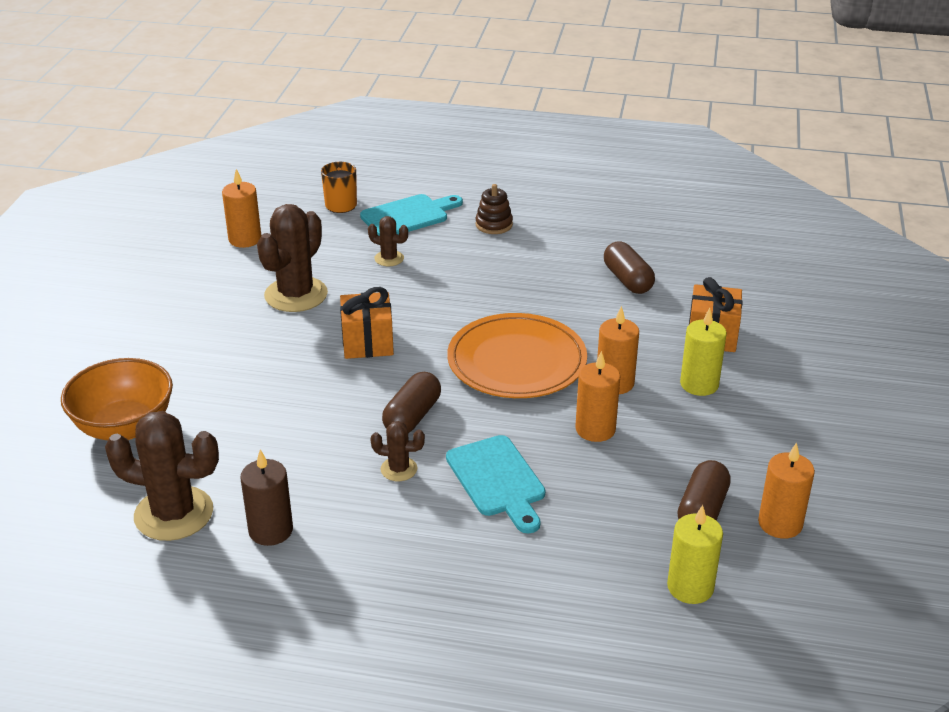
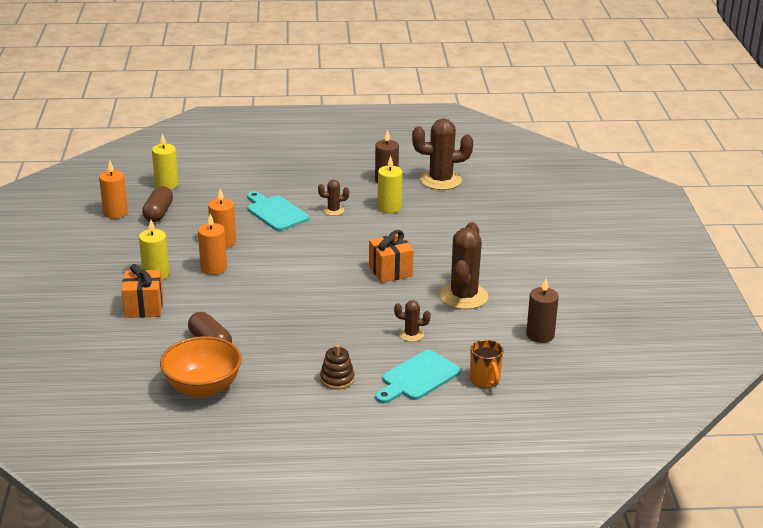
camera: 165 degrees right, 5 degrees down
orange bowl [61,358,173,440] -> orange bowl moved to [160,336,242,398]
orange candle [222,169,261,248] -> brown candle [526,278,559,343]
brown capsule [382,372,441,433] -> none
orange plate [447,313,587,398] -> none
none -> yellow candle [378,156,403,213]

